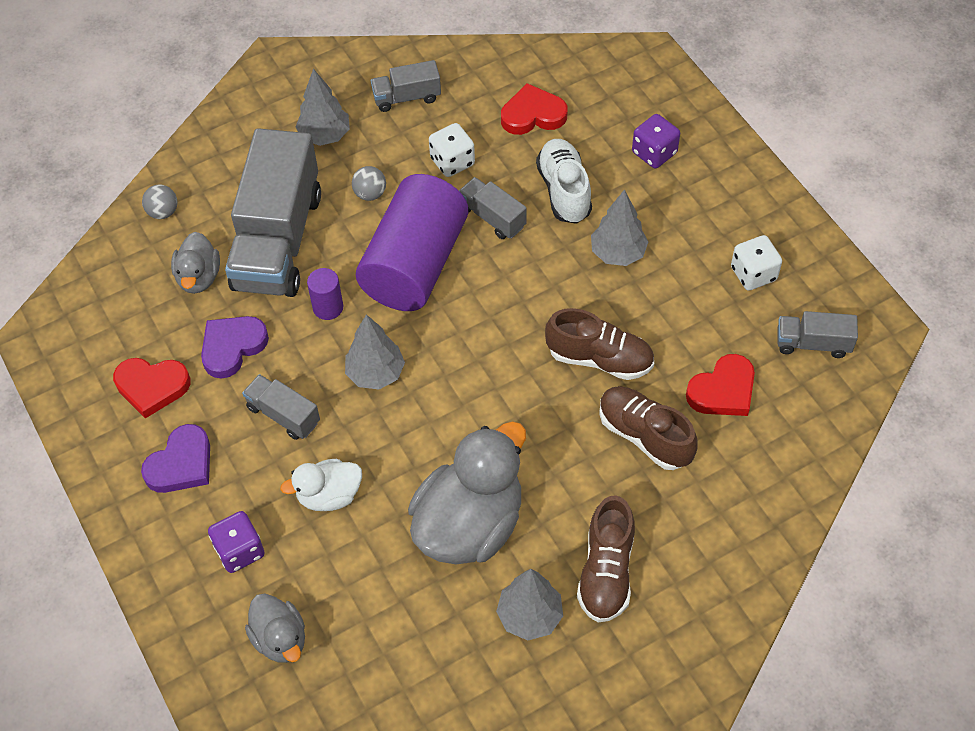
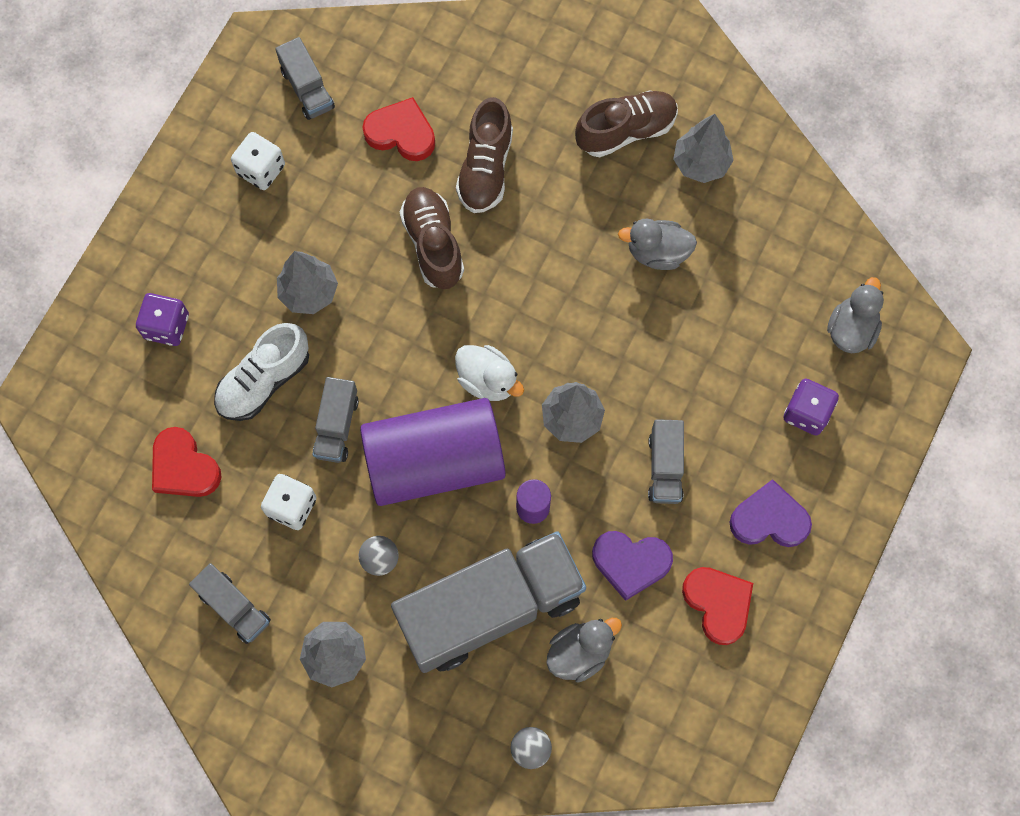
camera: 125 degrees left, 15 degrees up
white duck [280,459,362,511] -> white duck moved to [455,345,524,401]
grey duck [408,422,526,565] -> grey duck [618,219,697,270], size x0.52

